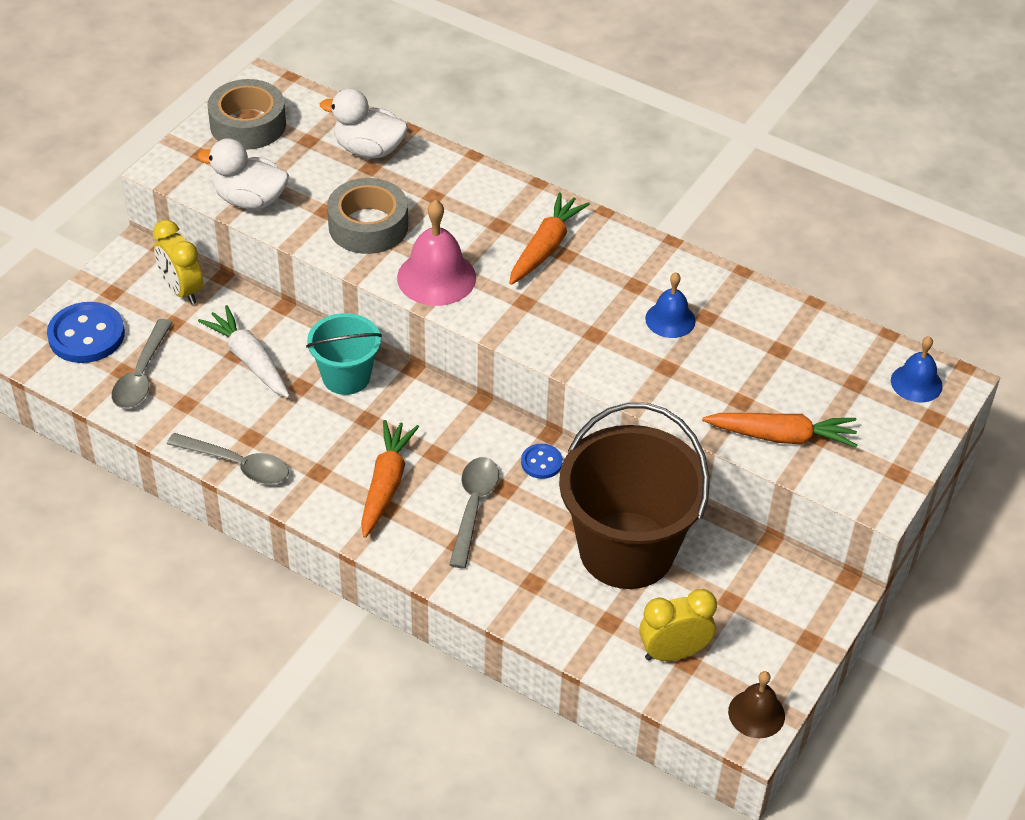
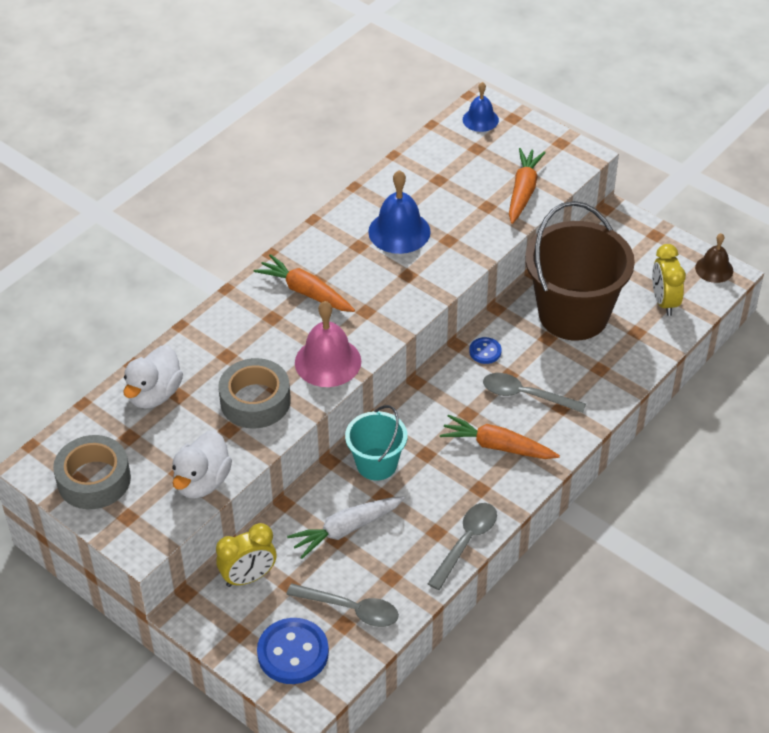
camera: 80 degrees left, 0 degrees up
blue bell [645,272,696,338] -> blue bell [368,170,431,254], size x1.60

